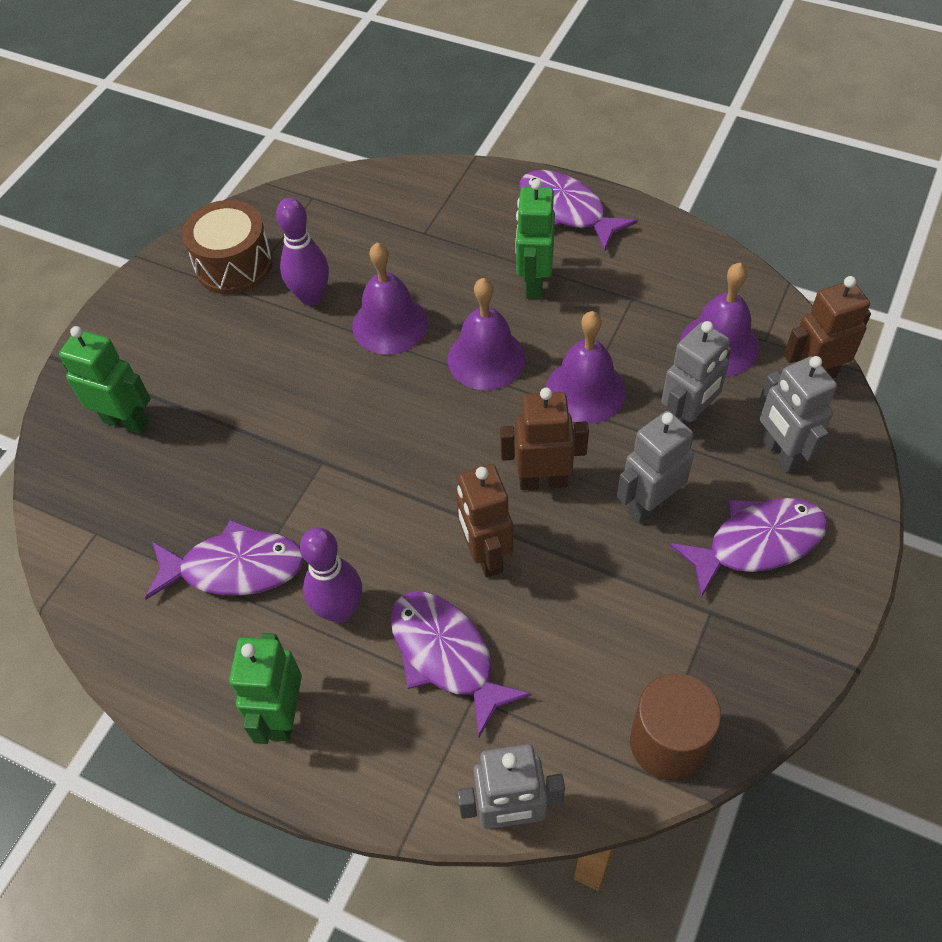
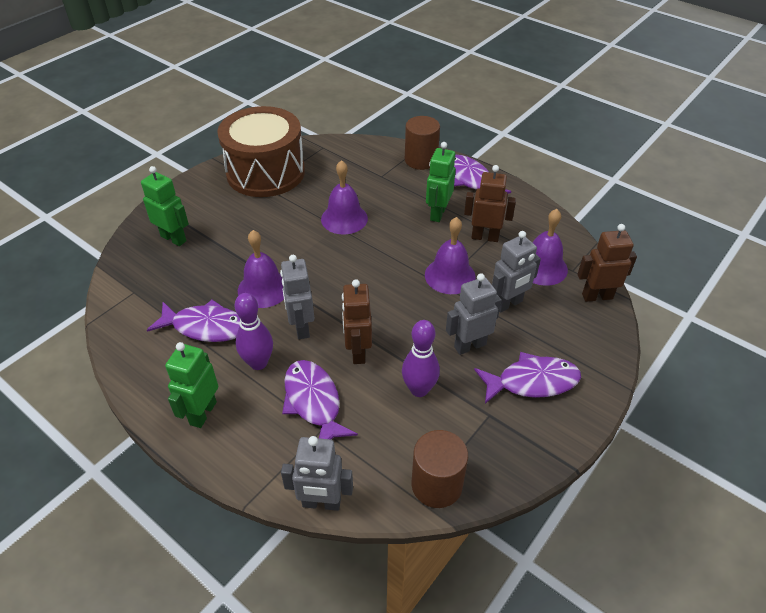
camera: 10 degrees right, 10 degrees down
brown drum [182,200,273,294] -> brown drum [217,106,305,197], size x1.68
purple bowling pin [276,198,329,306] -> purple bowling pin moved to [402,320,440,397]
purple bell [448,278,526,390] -> purple bell moved to [238,230,284,308]
brown robot [500,388,589,490] -> brown robot moved to [464,165,516,242]
grey robot [759,356,837,473] -> grey robot moved to [280,255,314,339]
none -> brown cylinder [405,116,440,170]

